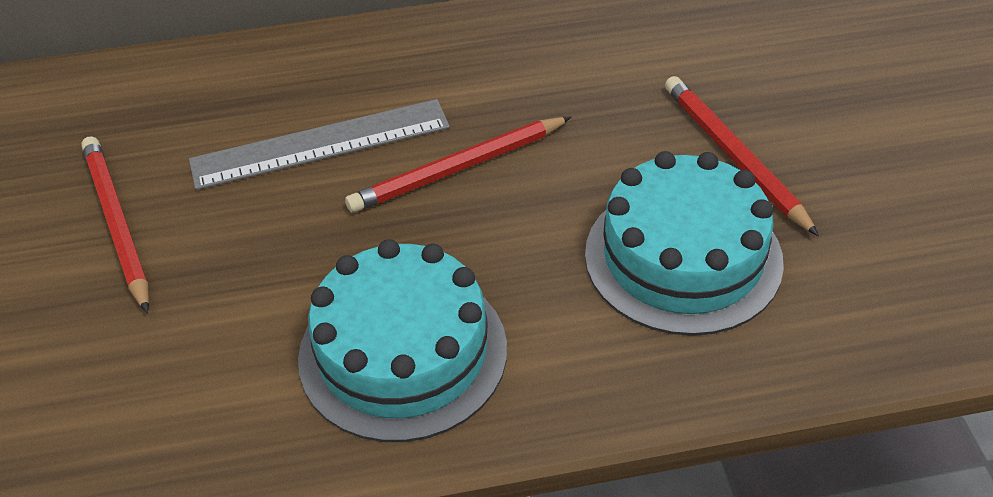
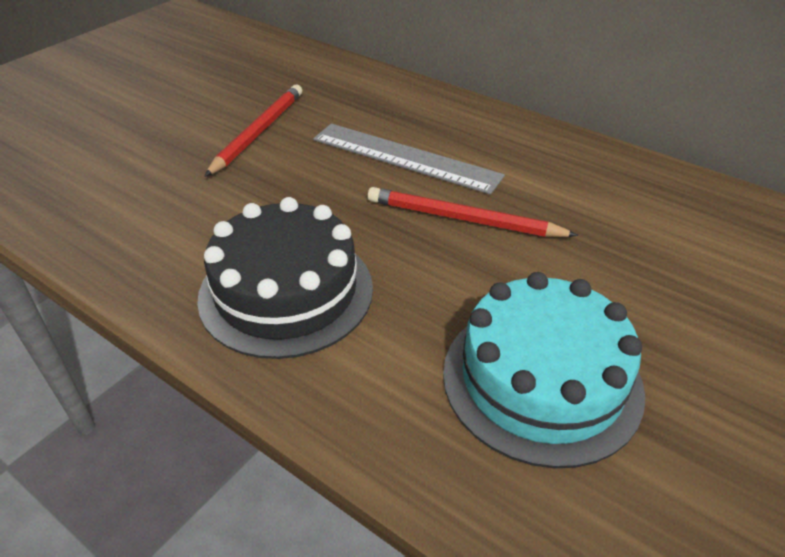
camera: 45 degrees right, 5 degrees down
turquoise cake [298,239,507,442] -> black cake [197,197,373,359]
red pencil [665,76,819,236] -> none

